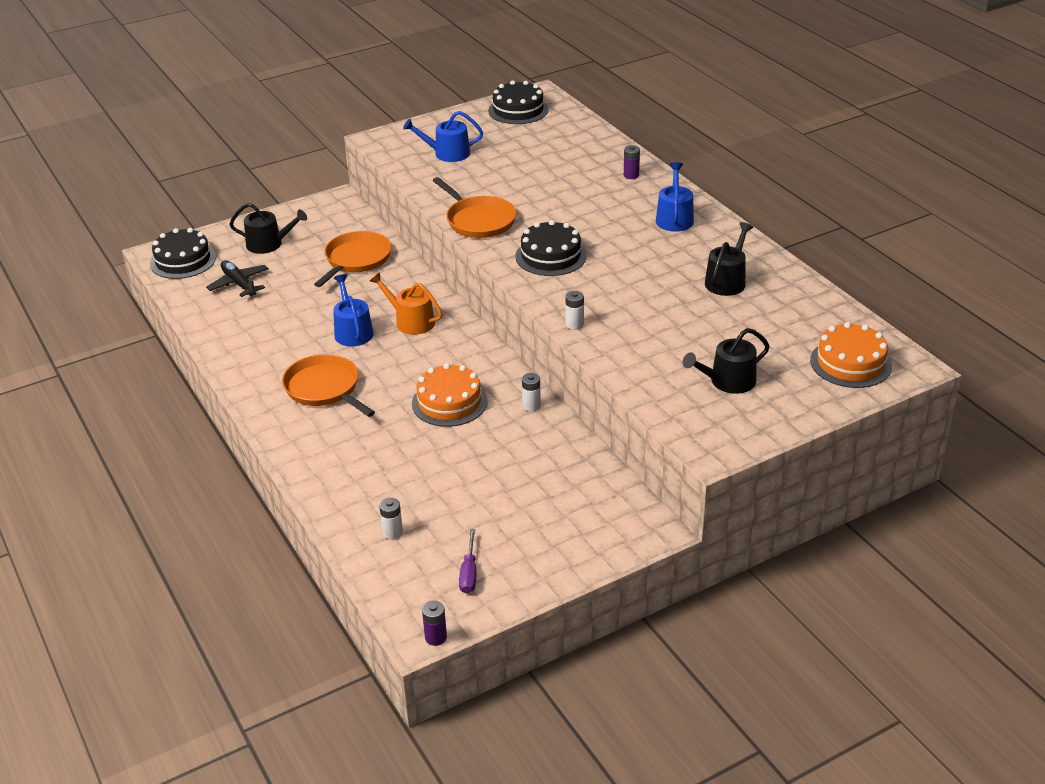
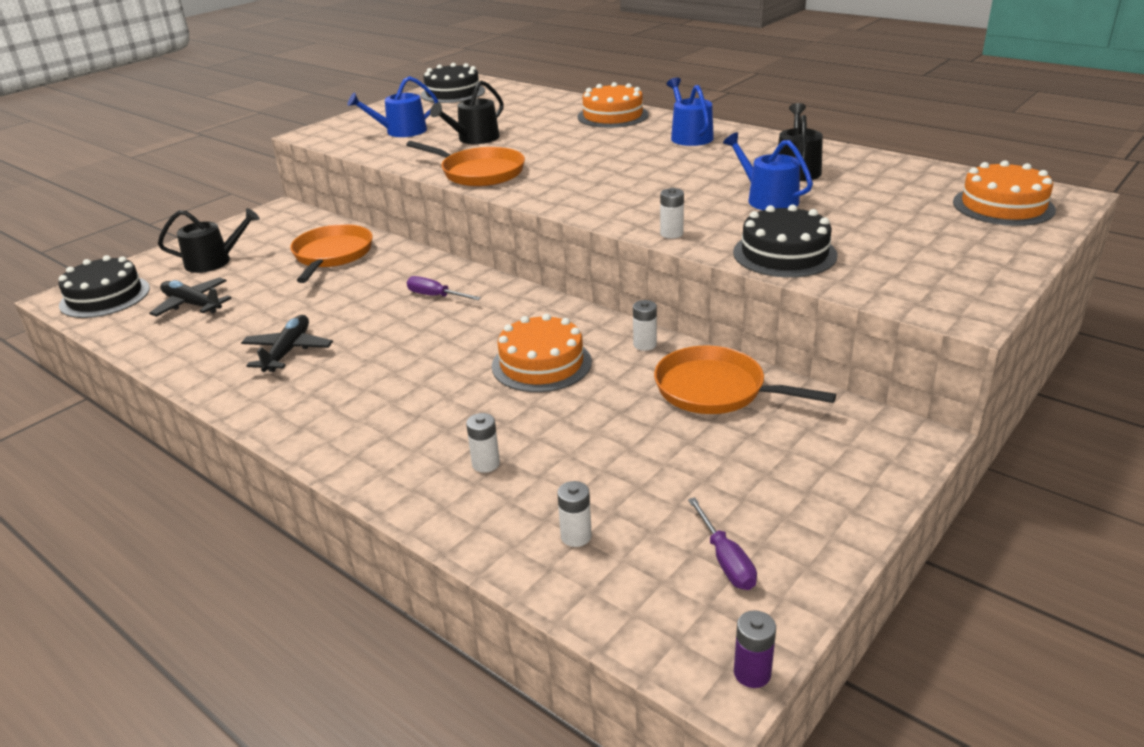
camera: 20 degrees left, 5 degrees down
orange pan [282,354,375,417] -> orange pan moved to [654,346,836,414]
blue watering can [333,274,374,346] -> blue watering can moved to [723,132,813,210]
orange watering can [370,272,443,335] -> purple screwdriver [407,276,481,300]
black cake [515,220,587,276] -> black cake moved to [733,205,838,278]
purple battery [624,145,640,179] -> orange cake [578,82,649,128]
black watering can [683,328,770,394] -> black watering can moved to [430,80,504,144]
none -> black plane [241,315,333,372]
none -> white battery [466,413,500,473]

